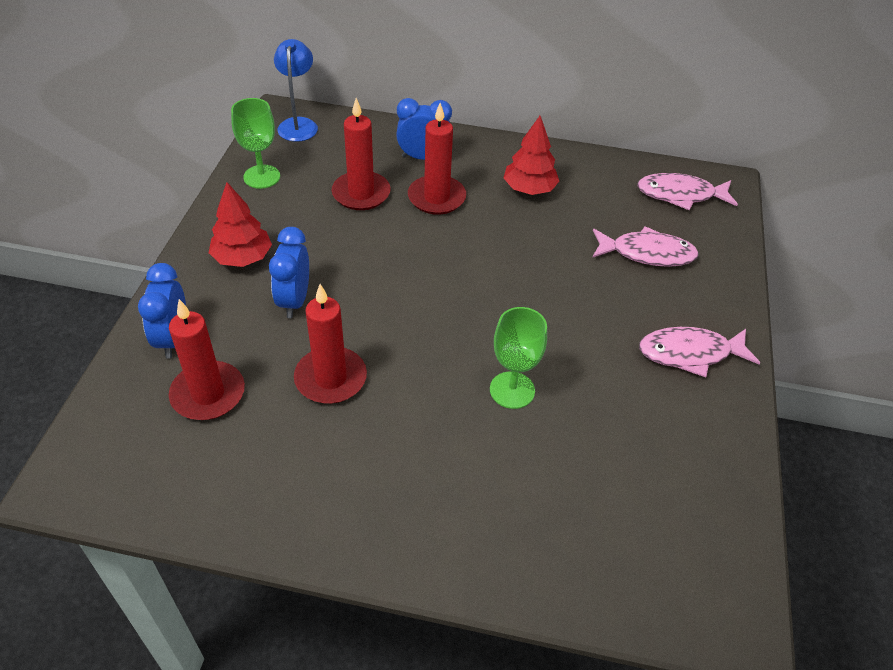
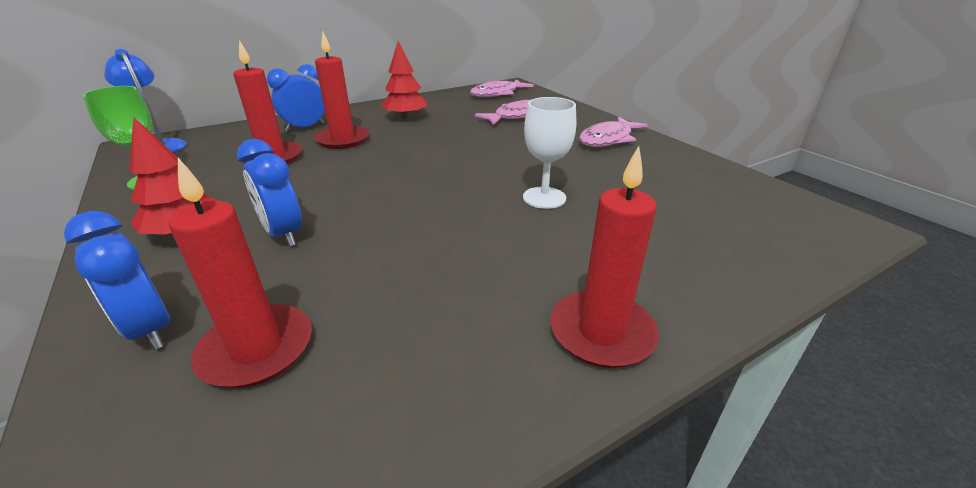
camera: 40 degrees left, 15 degrees down
red candle [294,284,367,404] -> red candle moved to [550,146,659,368]
green goblet [490,307,547,409] -> white goblet [523,97,576,209]

